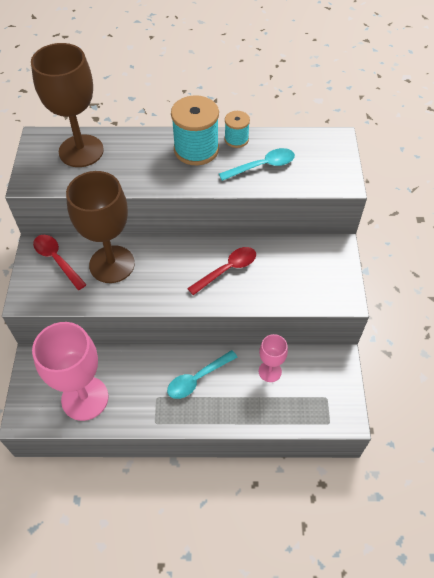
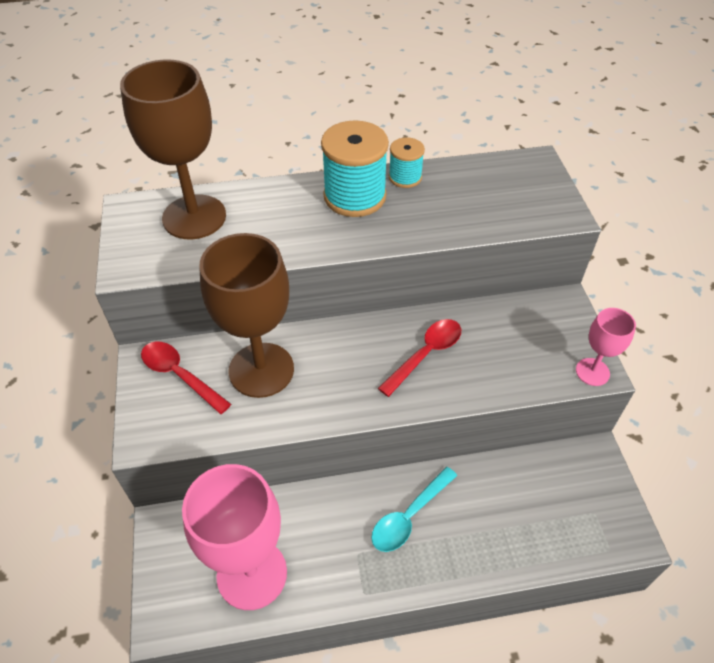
camera: 10 degrees left, 5 degrees down
turquoise spoon [219,148,295,181] -> none
pink goblet [259,334,288,382] -> pink goblet moved to [576,308,636,386]

